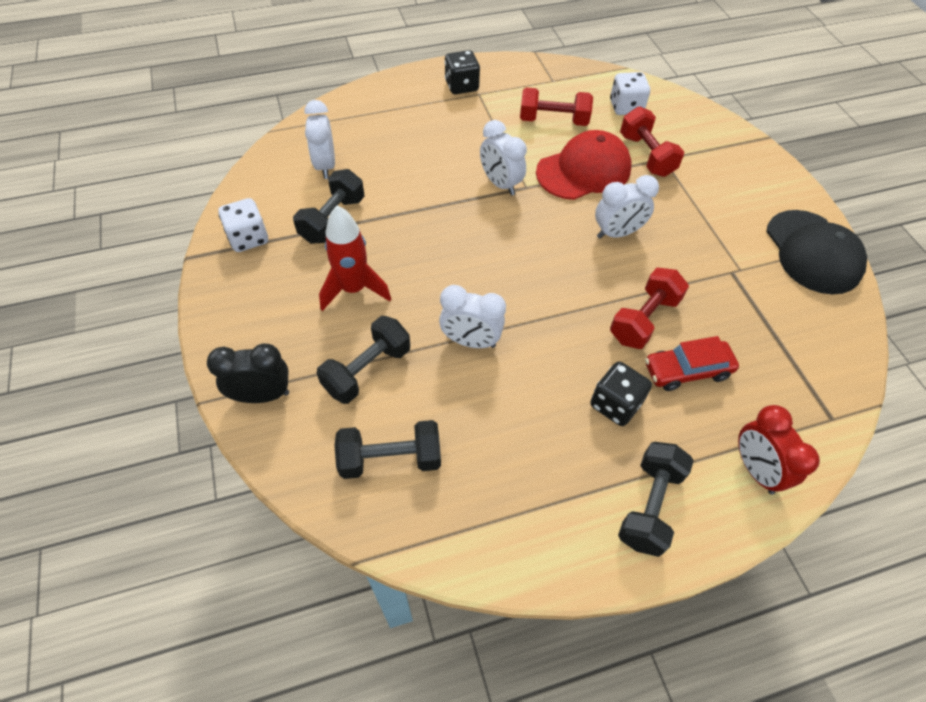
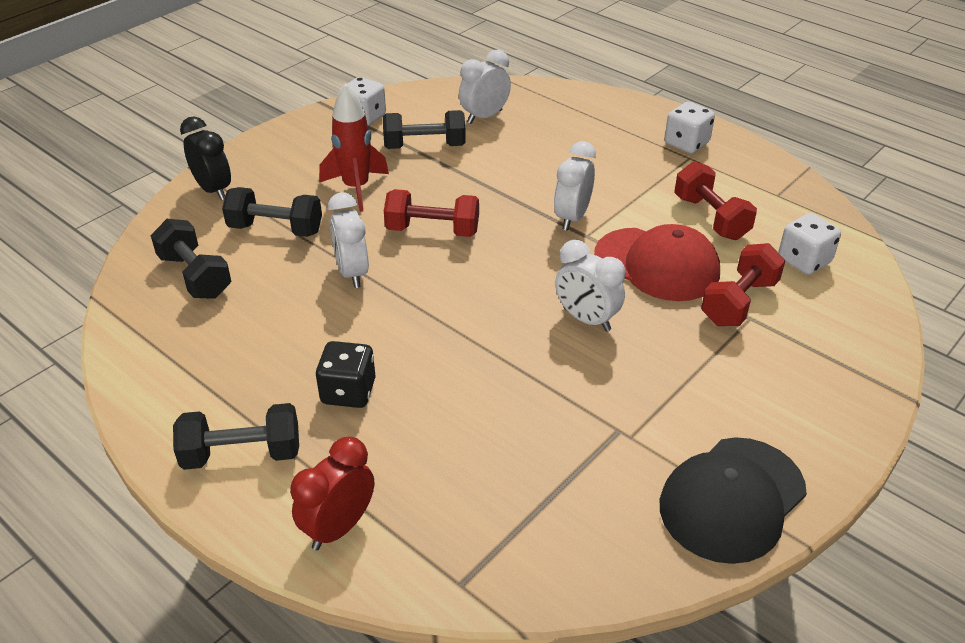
camera: 60 degrees right, 15 degrees down
black dice [445,50,480,94] -> white dice [665,101,715,153]
red dumbbell [610,268,689,349] -> red dumbbell moved to [384,189,479,237]
red car [645,336,739,391] -> none

